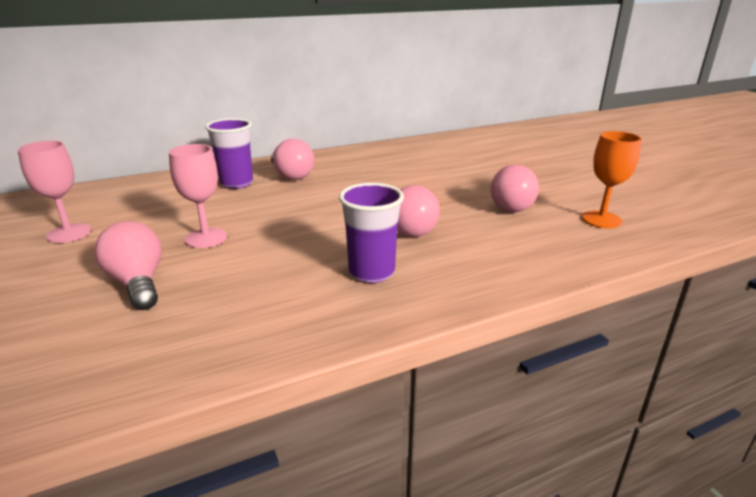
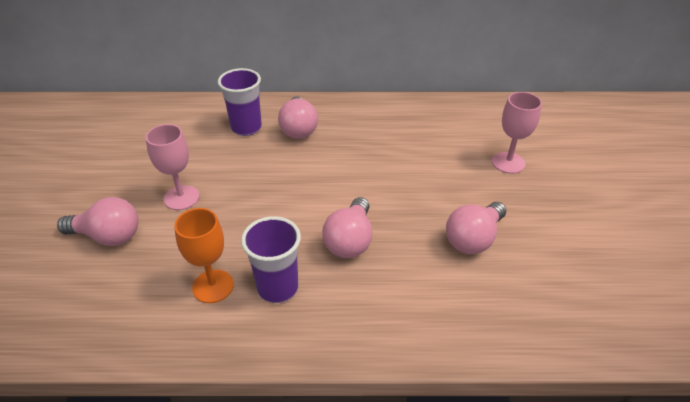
camera: 25 degrees right, 15 degrees up
pink goblet [18,141,91,243] -> pink goblet moved to [492,92,542,174]
pink light bulb [94,221,161,310] -> pink light bulb turned 105 degrees clockwise [57,197,139,246]
orange goblet [582,131,642,228] -> orange goblet moved to [174,208,234,303]

